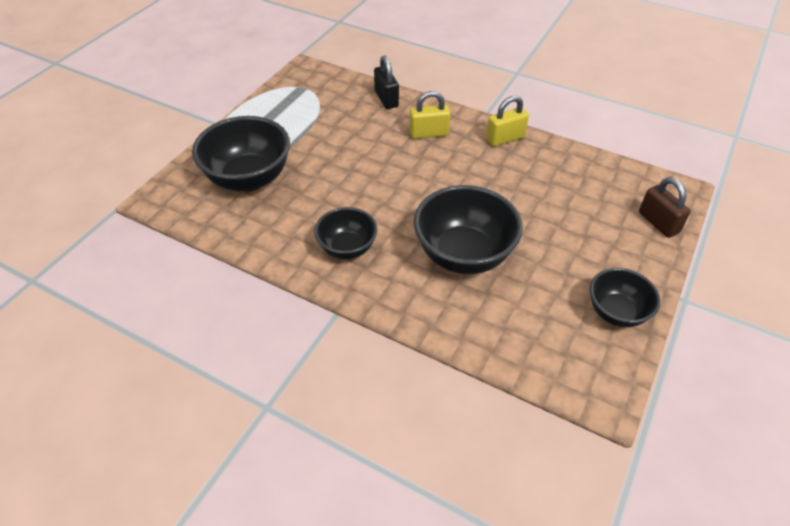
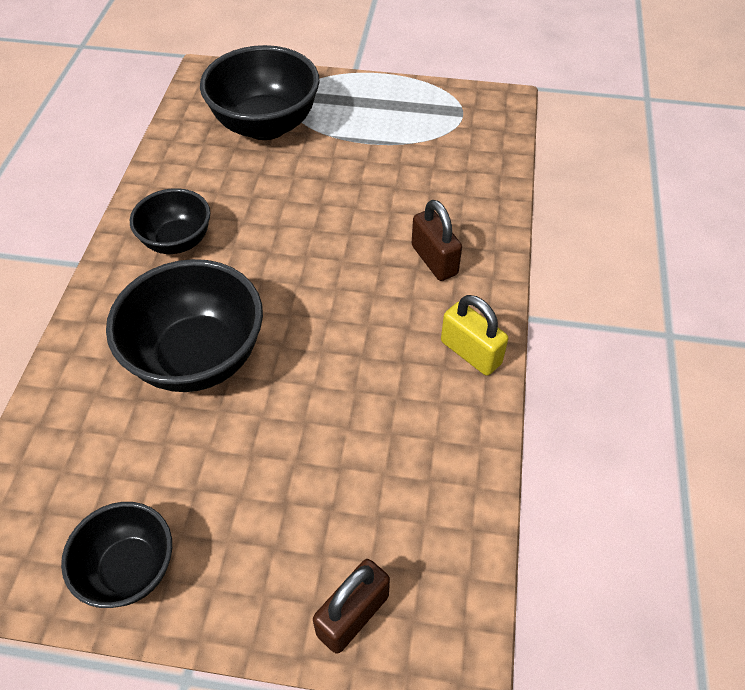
camera: 70 degrees right, 5 degrees up
black padlock [374,56,399,109] -> none
yellow padlock [410,91,450,139] -> brown padlock [412,200,462,281]

